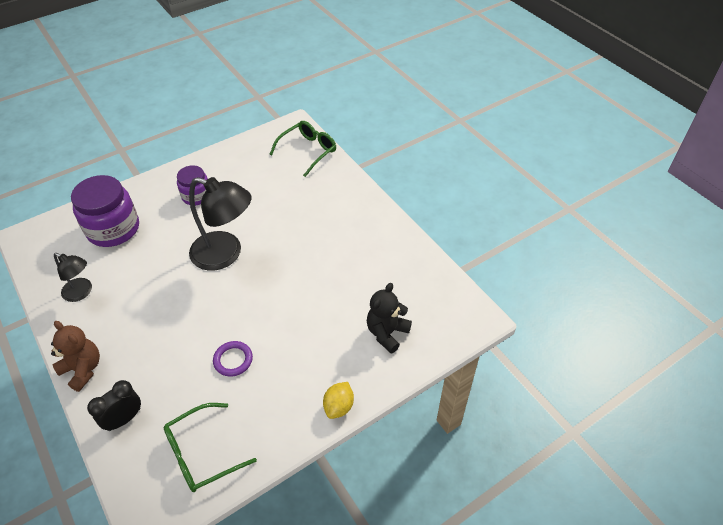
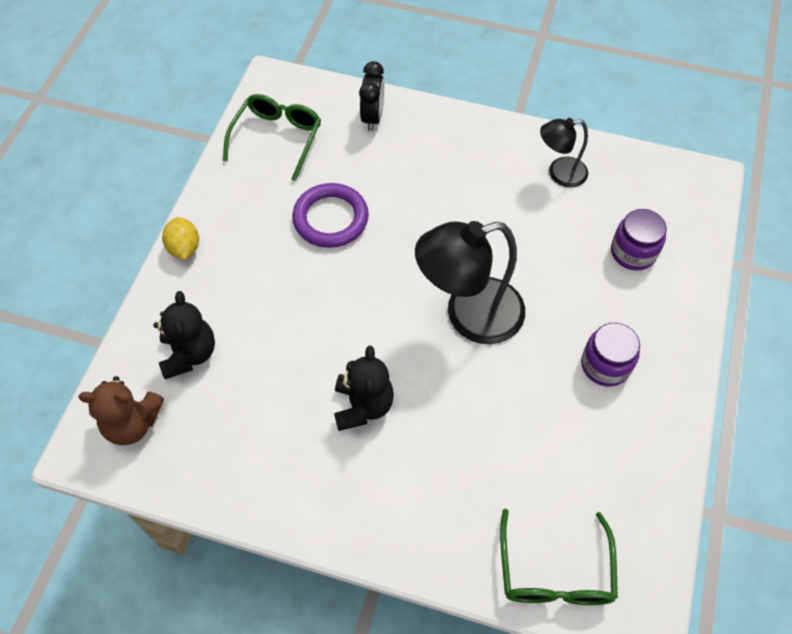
camera: 140 degrees right, 10 degrees up
brown teddy bear [51,321,100,392] -> brown teddy bear moved to [78,376,164,445]
purple jar [71,175,139,247] -> purple jar [611,209,667,270], size x0.59
purple ring [213,341,253,376] -> purple ring [292,183,369,248], size x1.56
none -> black teddy bear [334,346,394,431]

